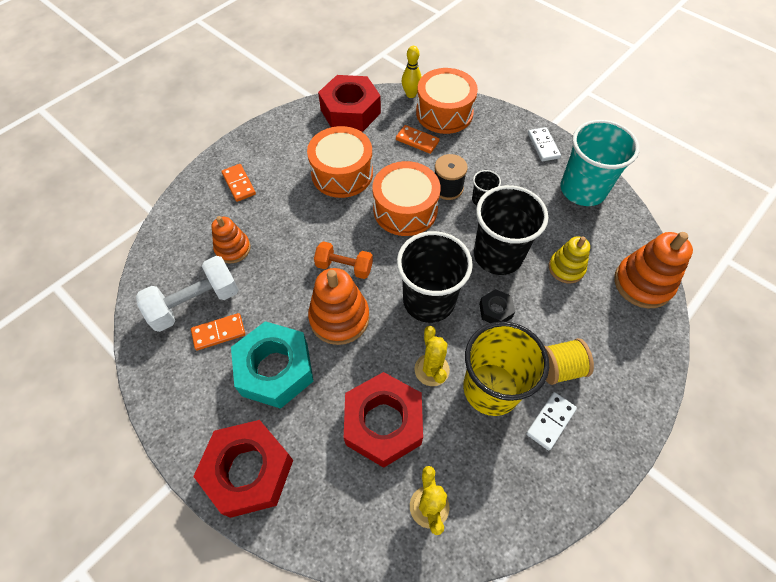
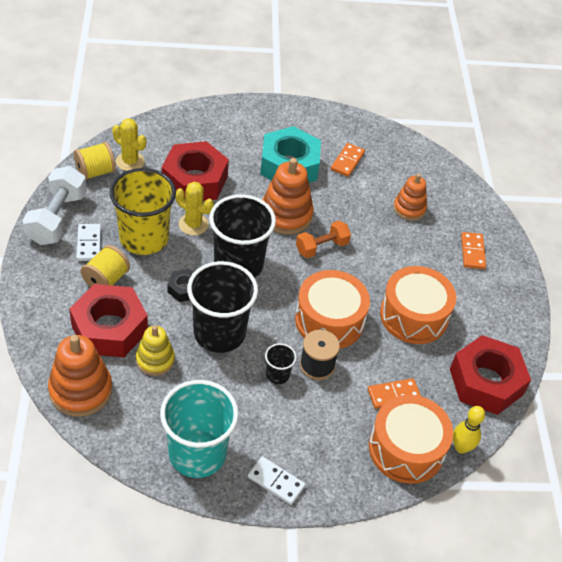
camera: 130 degrees right, 10 degrees down
white dumbbell [136,256,239,332] -> white dumbbell moved to [23,166,87,245]
red nut [193,420,293,518] -> red nut moved to [69,284,148,357]
orange domino [222,164,256,202] -> orange domino turned 75 degrees clockwise [461,232,486,269]
none -> yellow spool [74,142,116,180]

